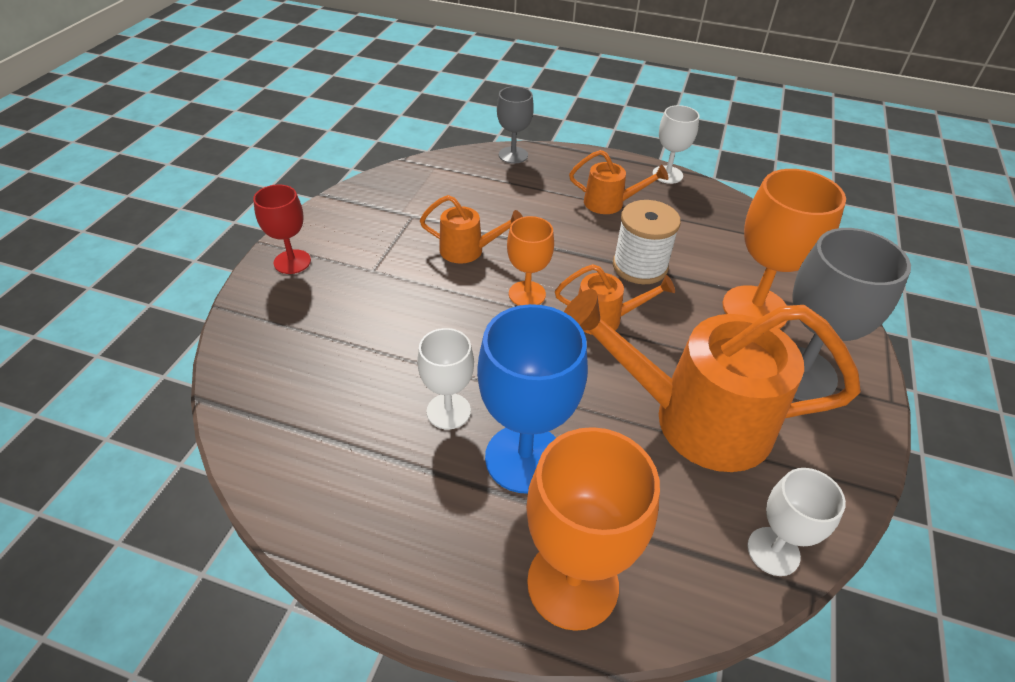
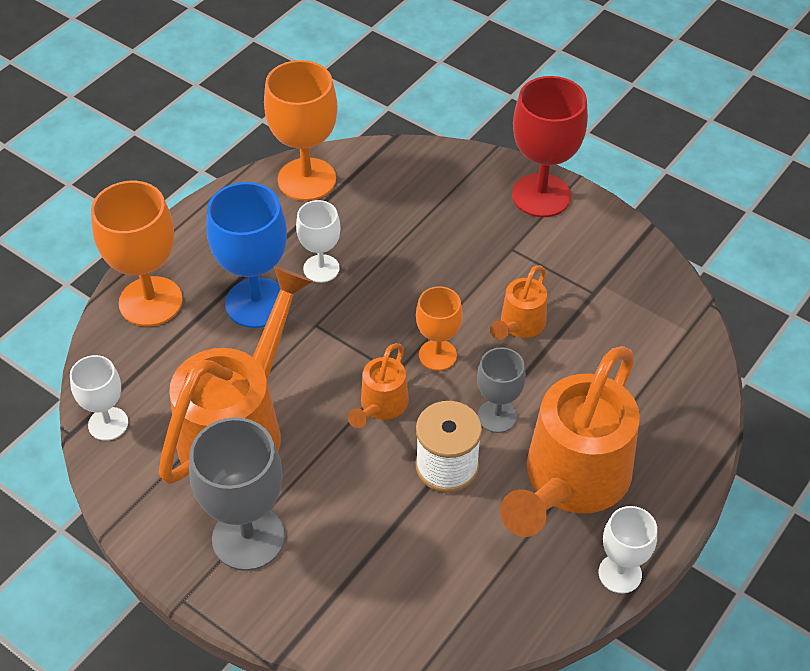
camera: 110 degrees right, 5 degrees up
red goblet [253,184,311,274] -> red goblet [512,76,588,217], size x1.71
grey goblet [497,86,534,164] -> grey goblet moved to [477,347,526,433]
orange watering can [569,150,668,214] -> orange watering can [500,346,640,537], size x2.12
orange goblet [723,169,846,329] -> orange goblet moved to [264,60,338,201]

